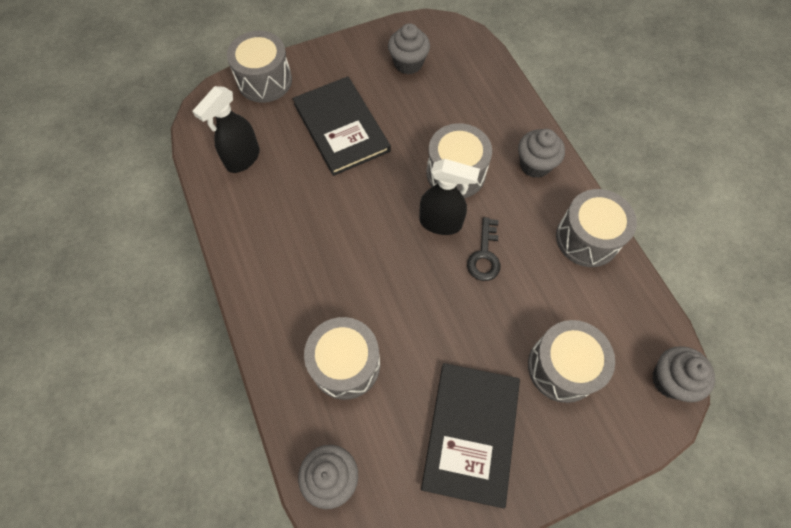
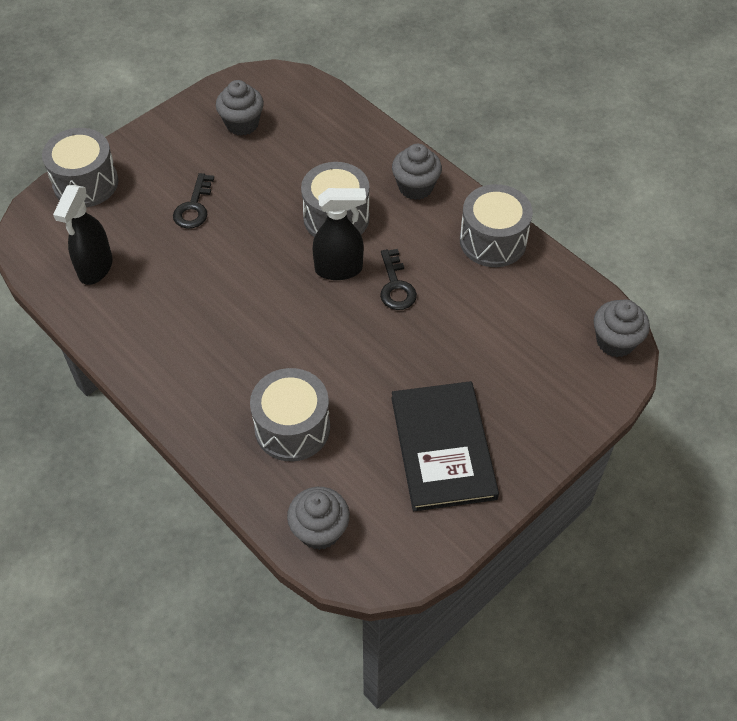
camera: 20 degrees left, 10 degrees down
black book [293,76,391,176] -> black key [173,173,214,229]
grey drum [528,320,615,403] -> none

